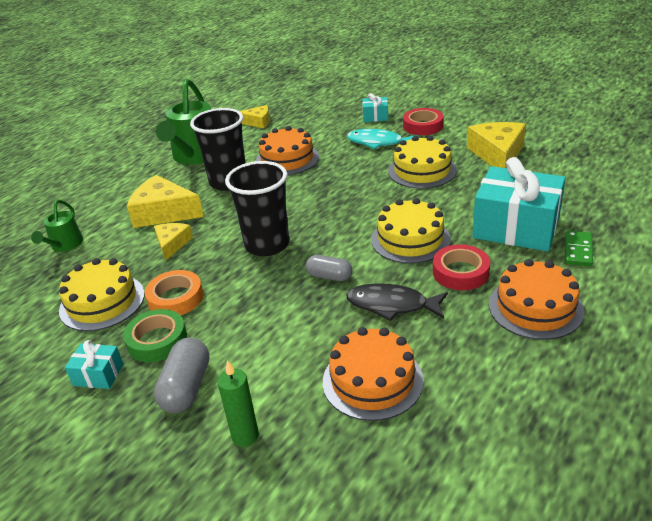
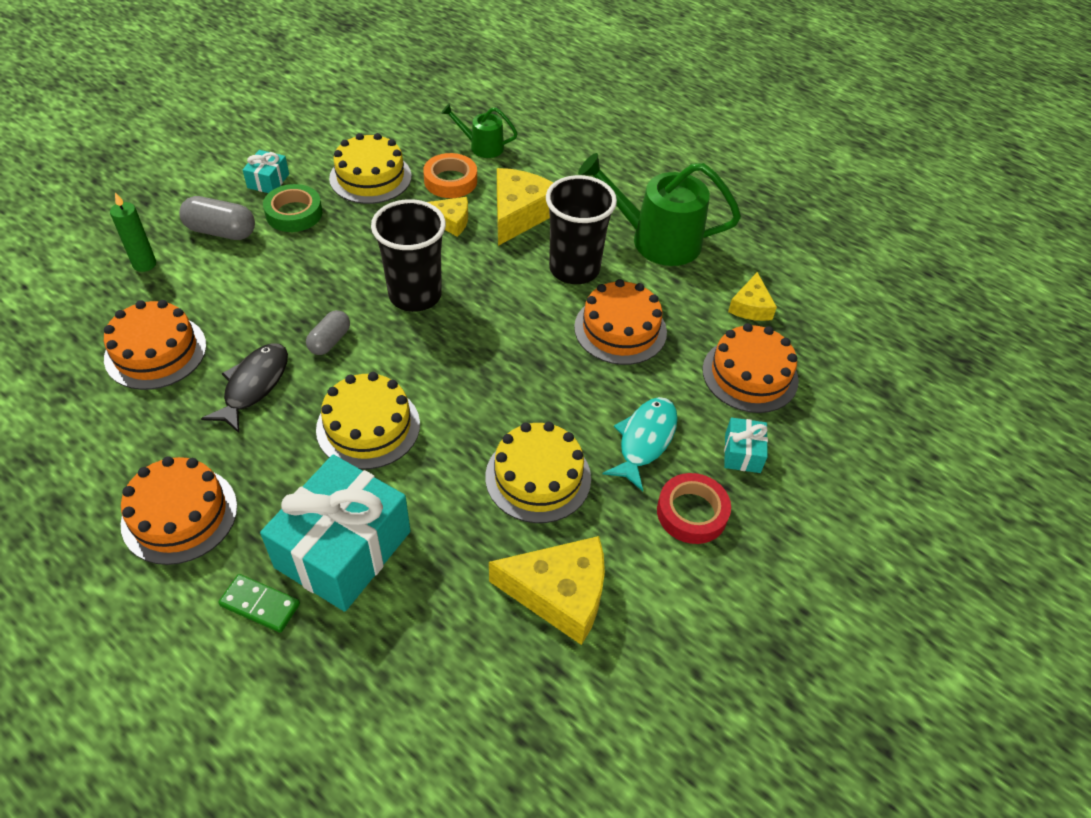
camera: 90 degrees right, 15 degrees up
orange tape [145,270,203,315] -> orange tape moved to [423,153,477,198]
red tape [433,244,490,290] -> none
none -> orange cake [702,323,799,413]

